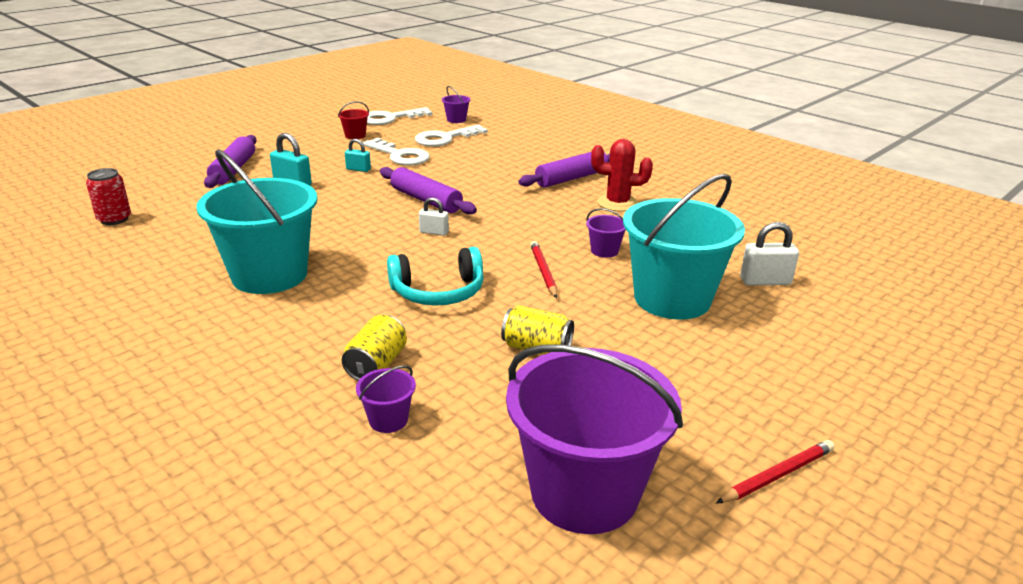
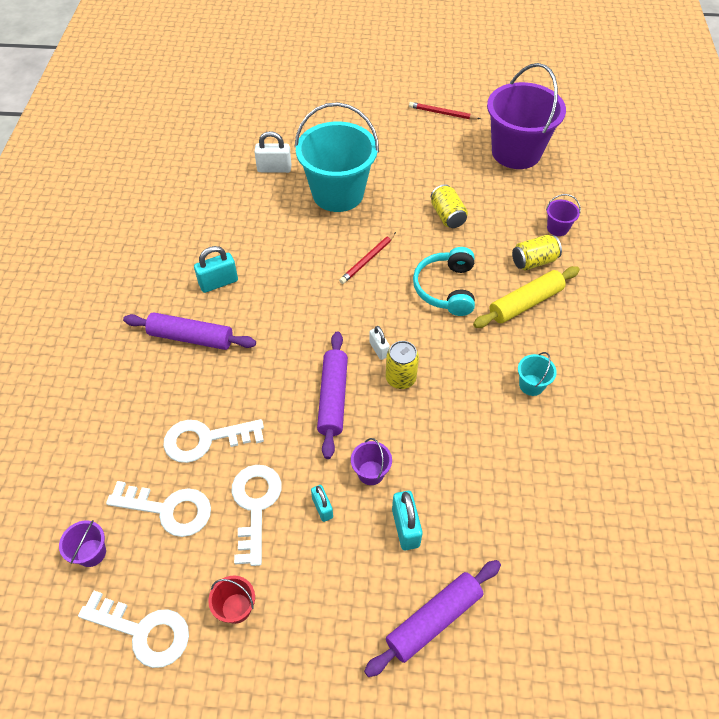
camera: 130 degrees left, 25 degrees up
red can [86,168,131,225] -> none
turquoise bucket [196,149,317,294] -> turquoise bucket [518,352,557,396], size x0.40
turquoise headphones [387,247,484,306] -> turquoise headphones turned 120 degrees counterclockwise [413,247,475,316]
purple bucket [586,208,625,258] -> purple bucket moved to [351,438,392,485]
red cactus [591,139,653,212] -> turquoise padlock [194,246,238,293]
white padlock [740,222,799,286] -> white padlock turned 45 degrees counterclockwise [254,131,292,173]
none -> white key [163,419,264,463]
none -> yellow can [386,341,419,389]
none -> yellow rolling pin [473,266,580,328]

